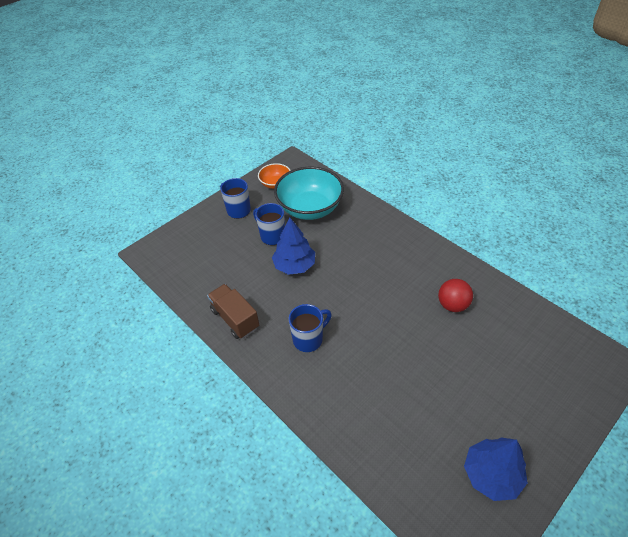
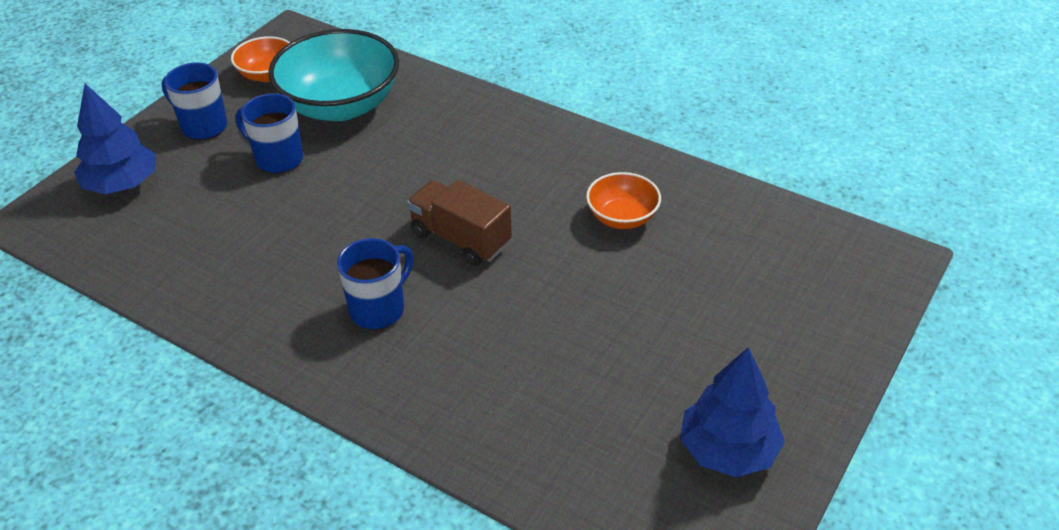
camera: 15 degrees left, 5 degrees down
brown truck [207,284,259,339] -> brown truck moved to [407,180,512,266]
blue tree [272,218,315,275] -> blue tree moved to [74,84,156,194]
red ball [438,279,473,312] -> orange bowl [586,172,661,229]

